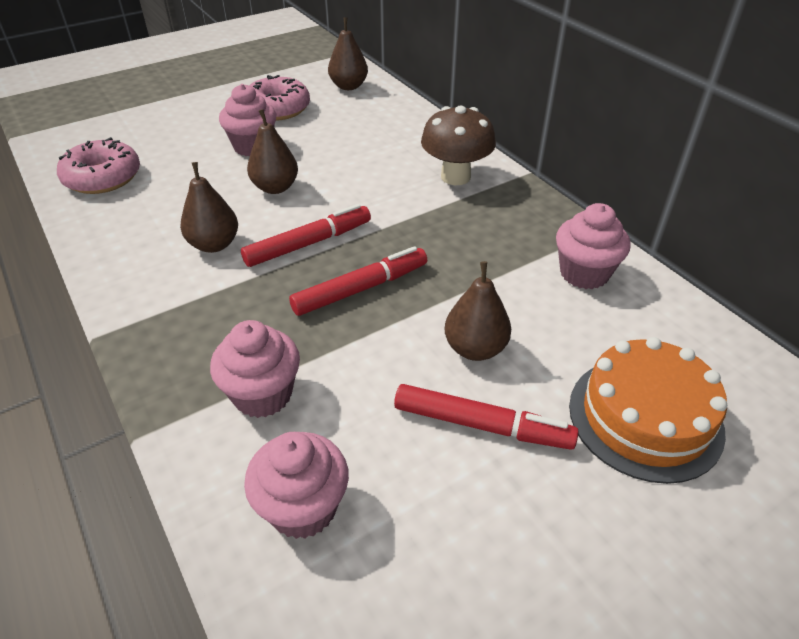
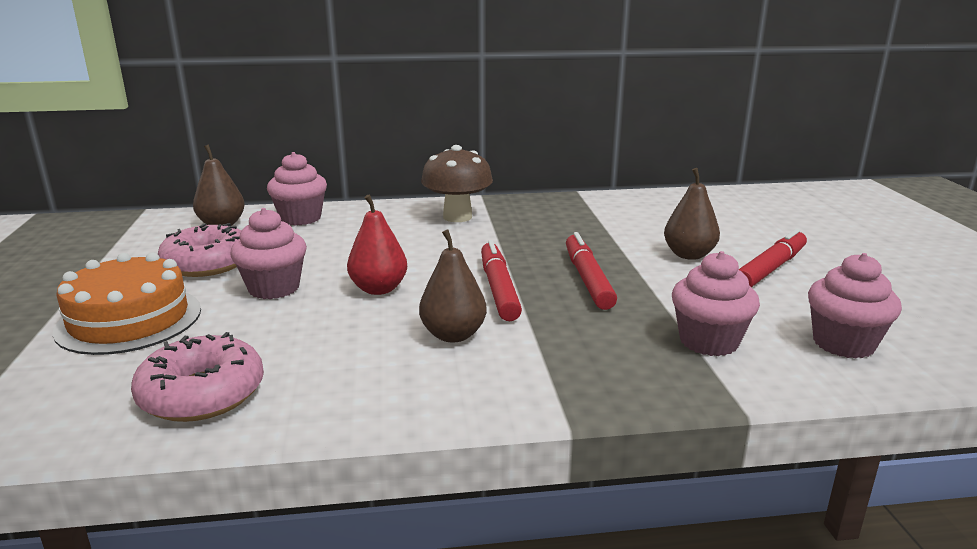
camera: 65 degrees left, 20 degrees down
brown pear [247,109,298,194] -> red pear [347,195,407,295]
pink cupcake [556,203,631,289] -> pink cupcake moved to [267,152,327,226]
orange cake [569,337,727,484] -> orange cake moved to [52,252,201,355]

